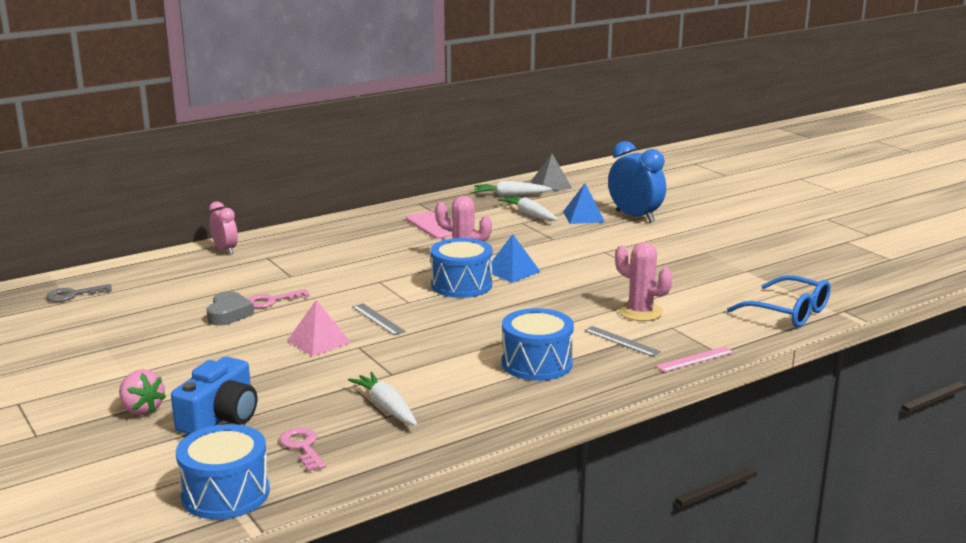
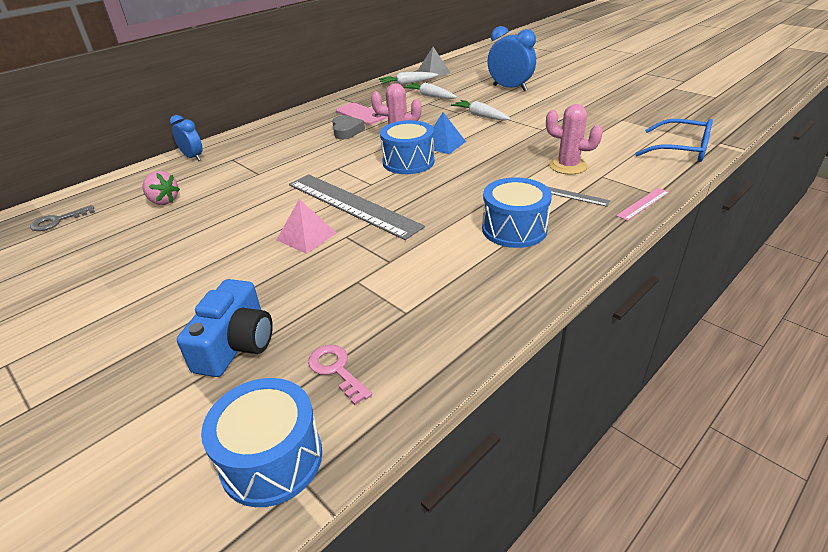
camera: 10 degrees left, 15 degrees up
pink strawberry [119,369,166,415] -> pink strawberry moved to [142,171,180,205]
grey heart [206,291,254,326] -> grey heart moved to [332,115,365,139]
pink clock [209,201,238,255] -> blue clock [170,115,202,161]
pink key [248,289,310,308] -> none
white carrot [348,372,417,426] -> white carrot moved to [451,100,510,121]
grey ruler [352,303,406,336] -> grey ruler [289,174,425,240], size x2.32
blue pyramid [563,183,605,224] -> none

